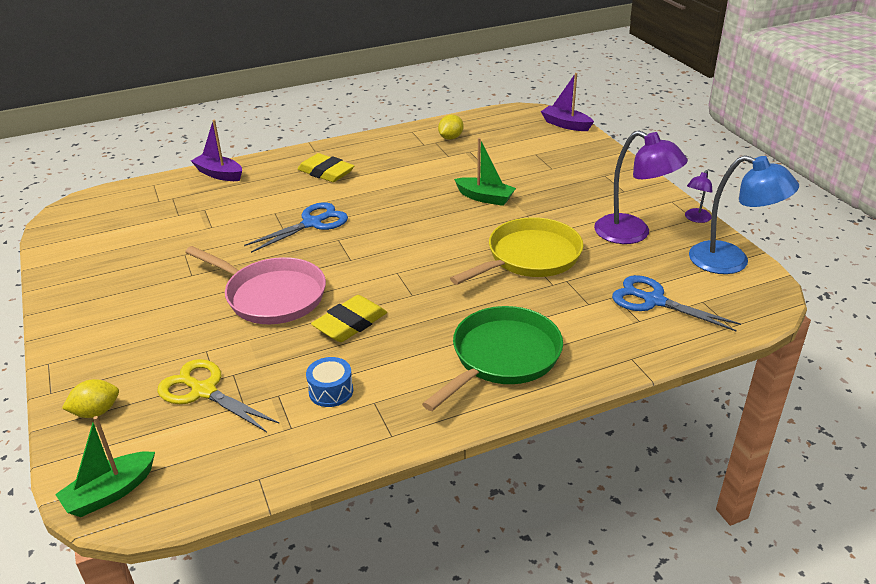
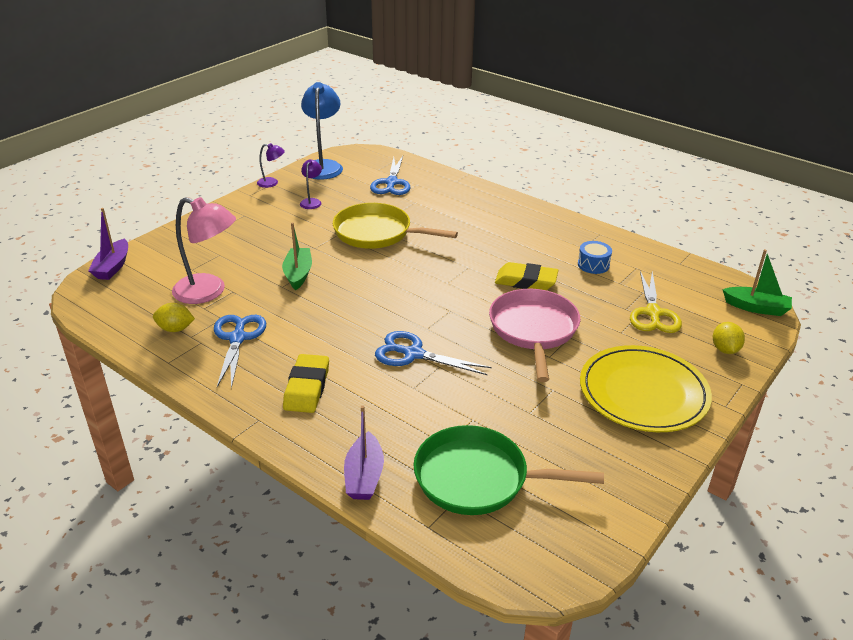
camera: 120 degrees left, 0 degrees up
yellow lemon [62,379,119,418] -> yellow lemon turned 60 degrees clockwise [713,322,745,354]
green pan [422,306,563,411] -> green pan moved to [414,425,604,515]
purple lamp [594,130,688,244] -> purple lamp [300,159,322,209], size x0.49
none -> pink lamp [172,197,236,304]
none -> blue scissors [214,315,266,389]
none -> yellow plate [580,345,712,432]

